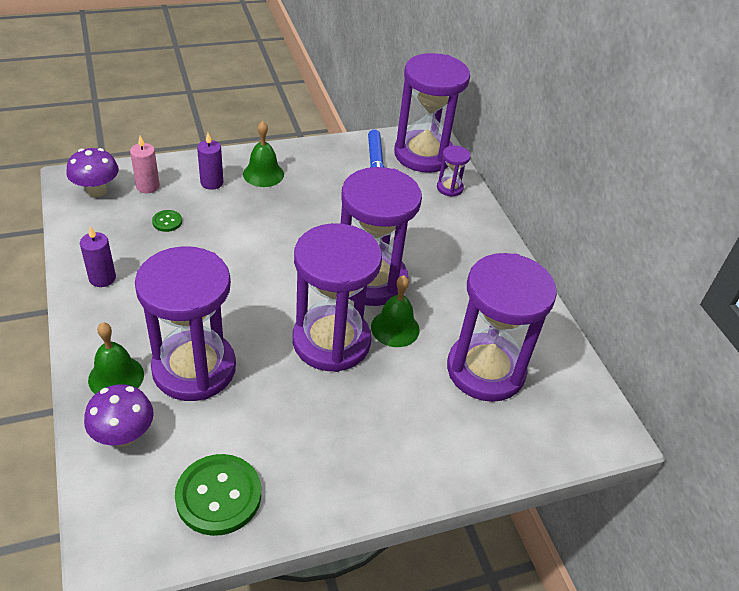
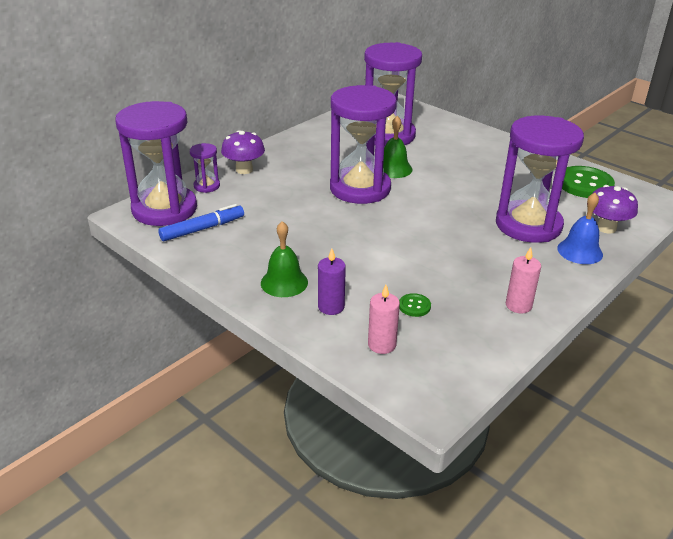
camera: 115 degrees left, 10 degrees down
purple mushroom [66,148,119,197] -> purple mushroom moved to [221,130,265,174]
purple candle [80,226,116,287] -> pink candle [506,247,541,314]
green bell [88,323,144,394] -> blue bell [557,193,603,264]
purple hourglass [293,223,382,372] -> none

